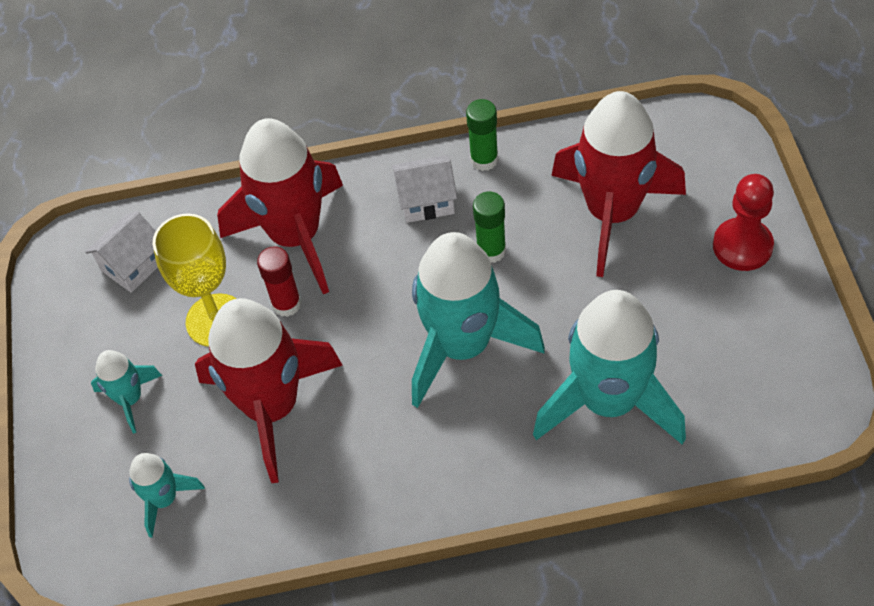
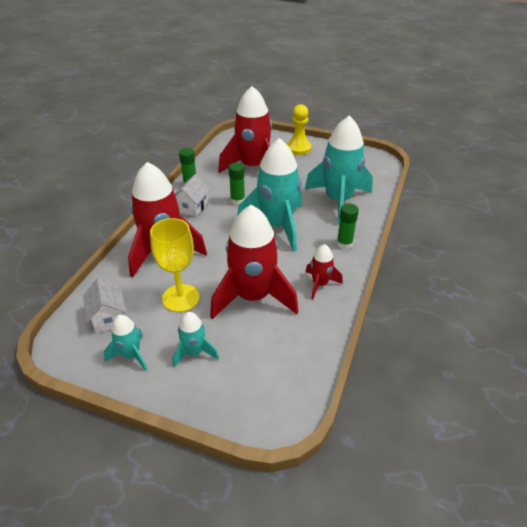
camera: 65 degrees left, 15 degrees down
turquoise rocket [129,453,205,538] -> turquoise rocket moved to [104,315,147,371]
red glue stick [257,246,302,317] -> none
red pawn [713,174,774,271] -> yellow pawn [287,104,312,155]
none -> red rocket [306,244,343,300]
none -> green glue stick [337,203,359,249]

